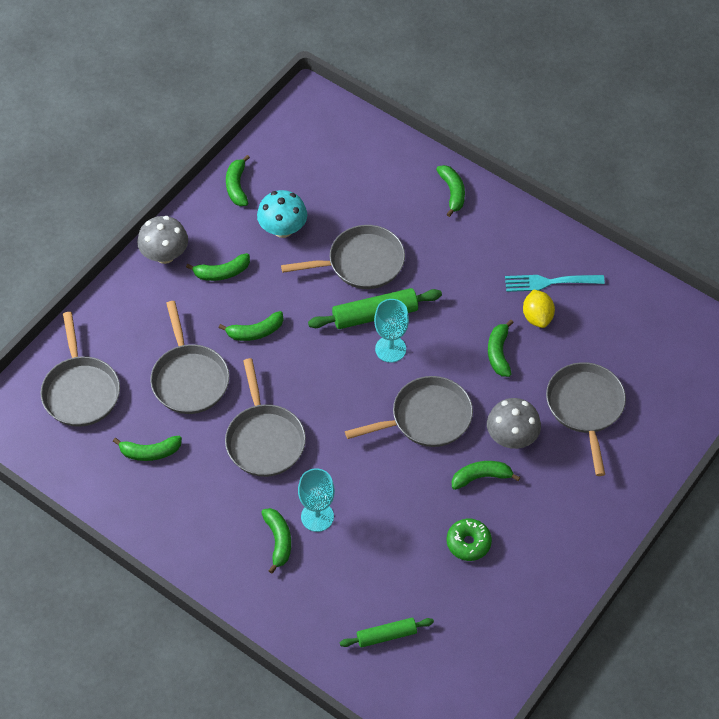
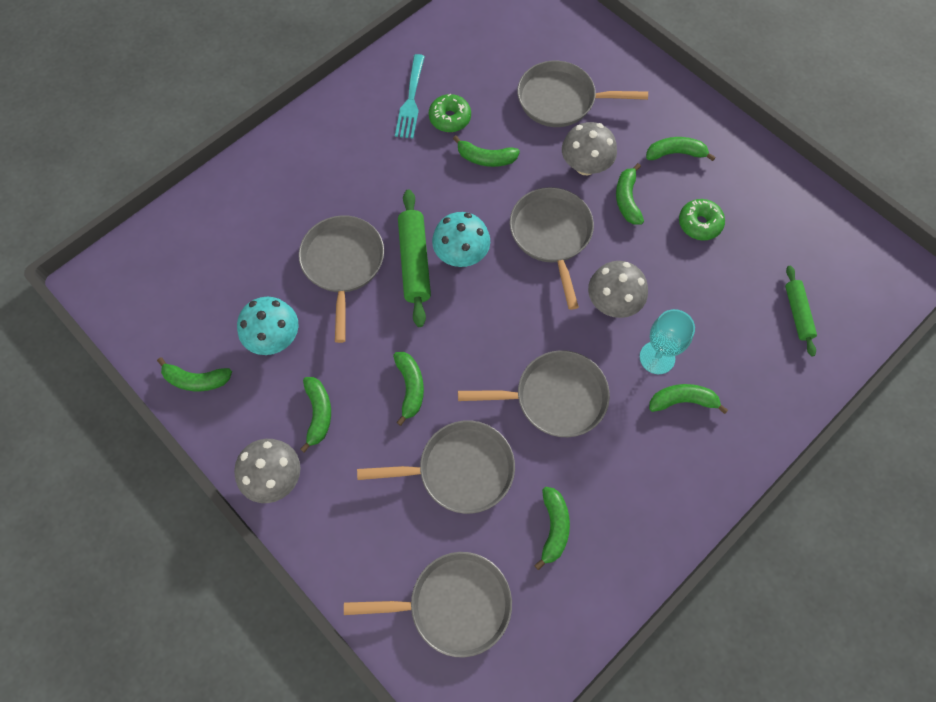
camera: 80 degrees left, 10 degrees up
turquoise goblet [374,299,409,363] -> turquoise mushroom [432,212,490,267]
green banana [436,165,465,217] -> green banana moved to [646,137,716,161]
yellow lemon [523,289,555,328] -> green donut [429,94,471,132]
none -> grey mushroom [588,261,648,318]

